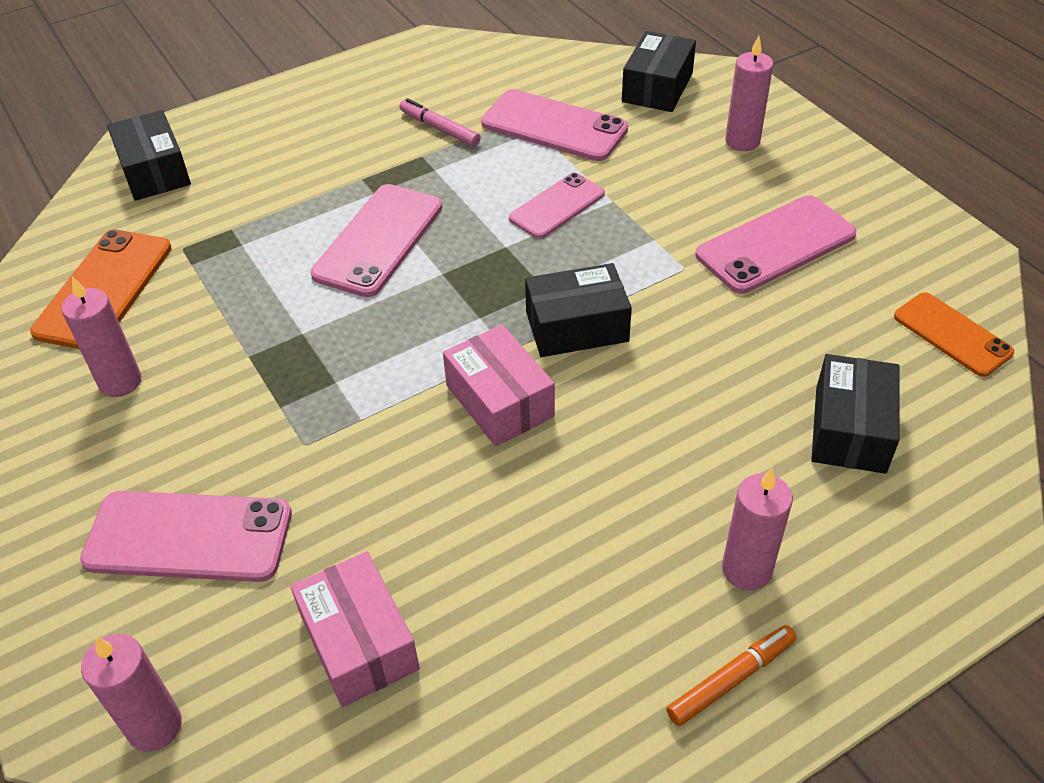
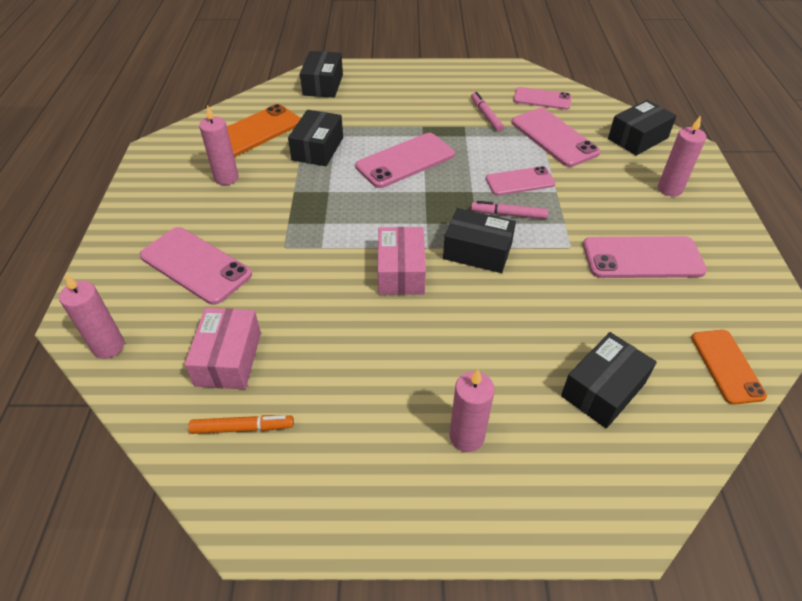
camera: 30 degrees right, 0 degrees up
orange marker [667,625,797,726] -> orange marker moved to [188,415,294,434]
none -> black box [288,110,343,166]
none -> pink marker [471,201,548,219]
none -> pink phone [513,87,572,110]

